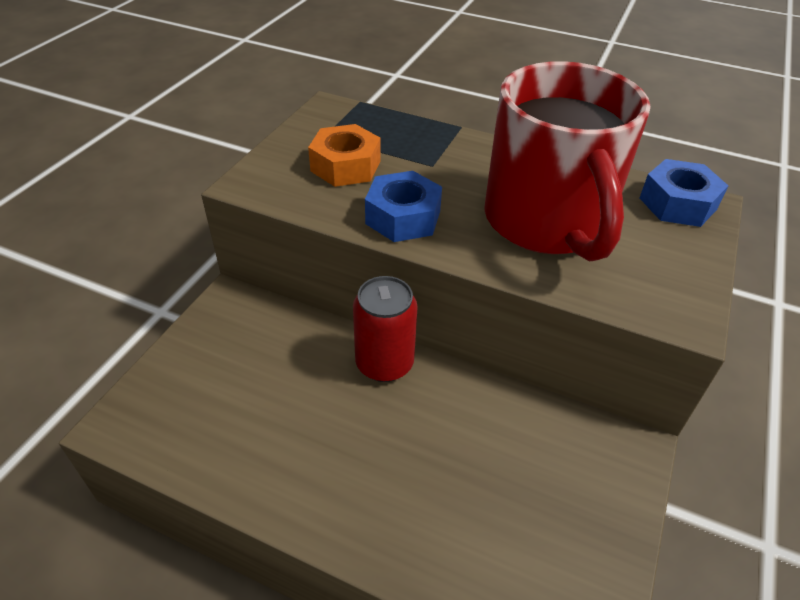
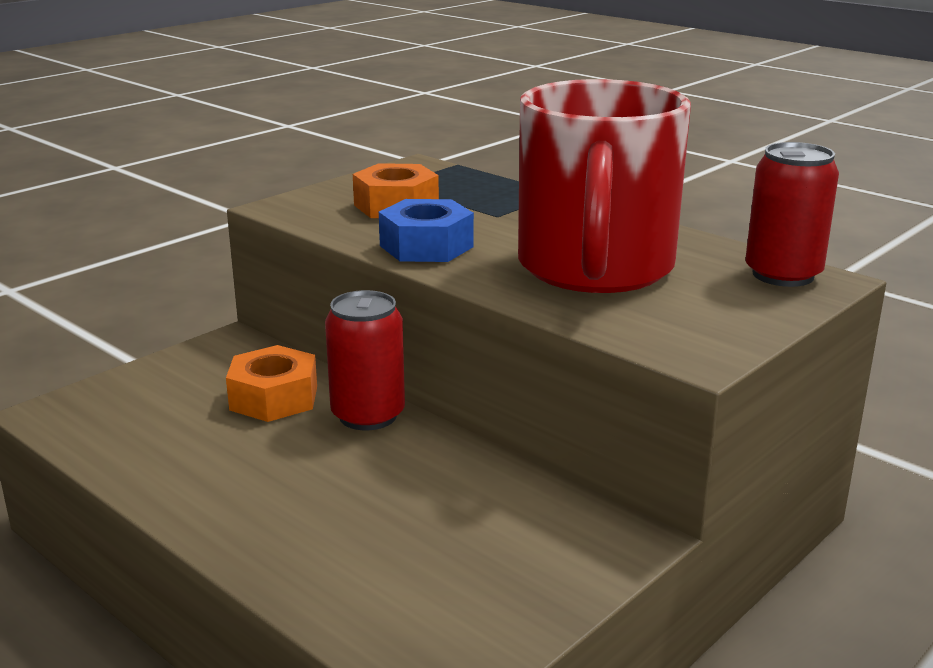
camera: 20 degrees right, 20 degrees down
blue nut [640,159,728,227] -> red can [745,142,839,287]
none -> orange nut [226,345,317,422]

